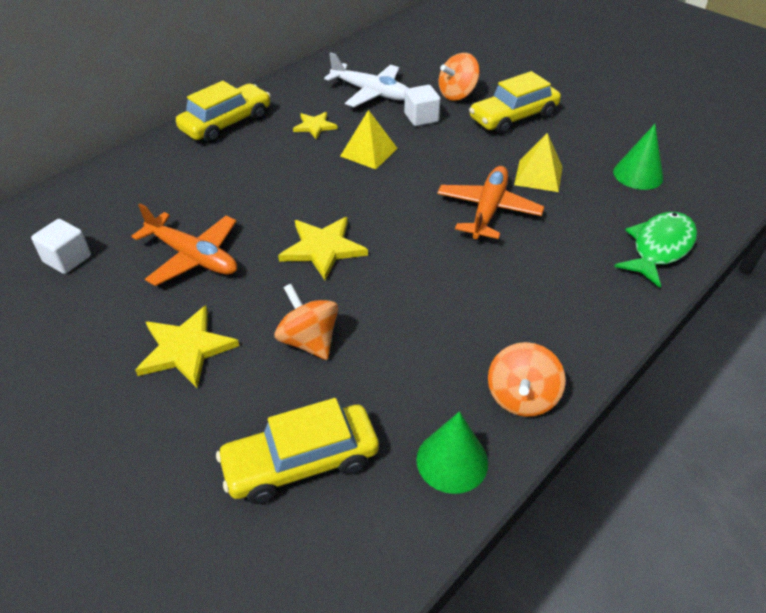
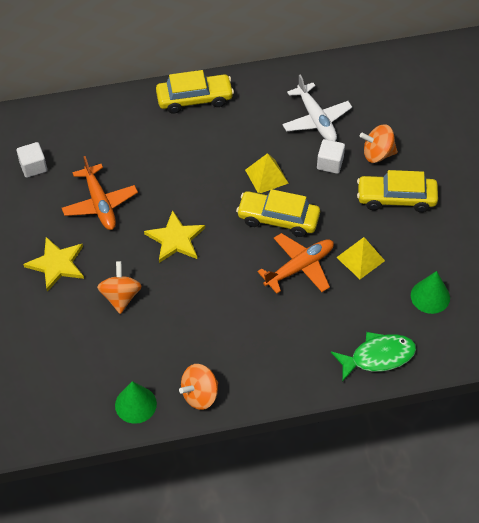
camera: 35 degrees right, 10 degrees up
yellow car [216,398,379,504] -> yellow car moved to [236,189,320,237]
yellow star [293,112,338,139] -> none

